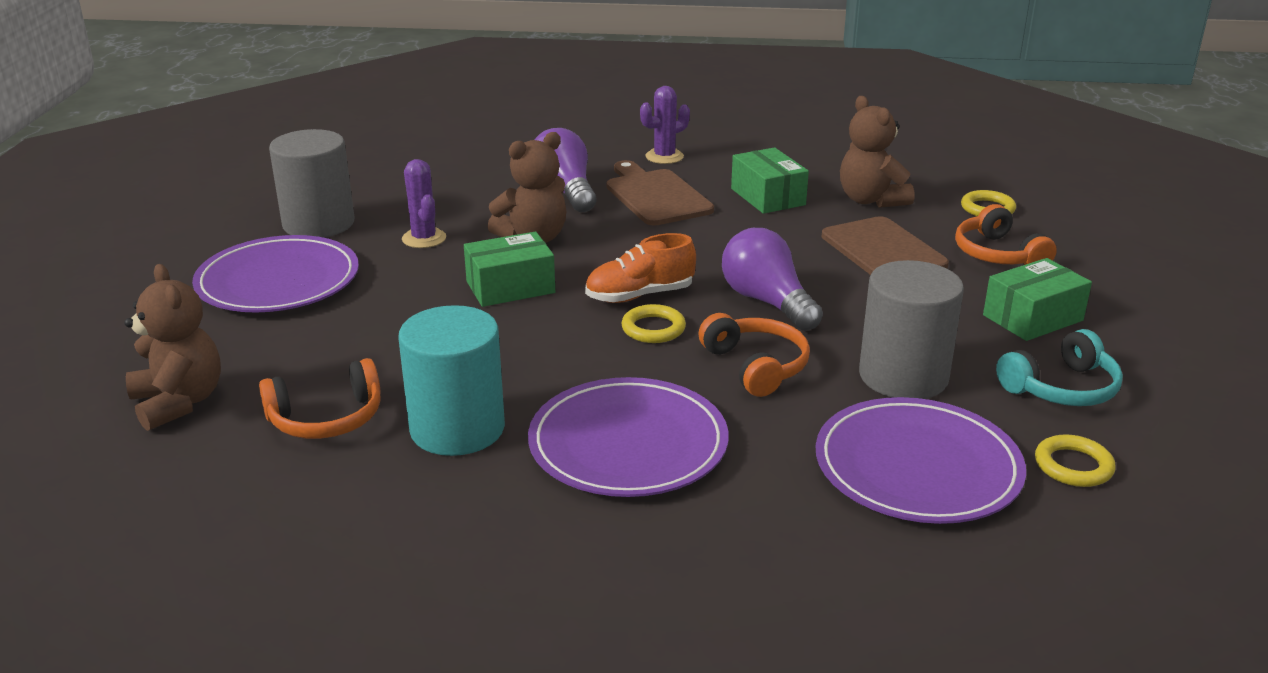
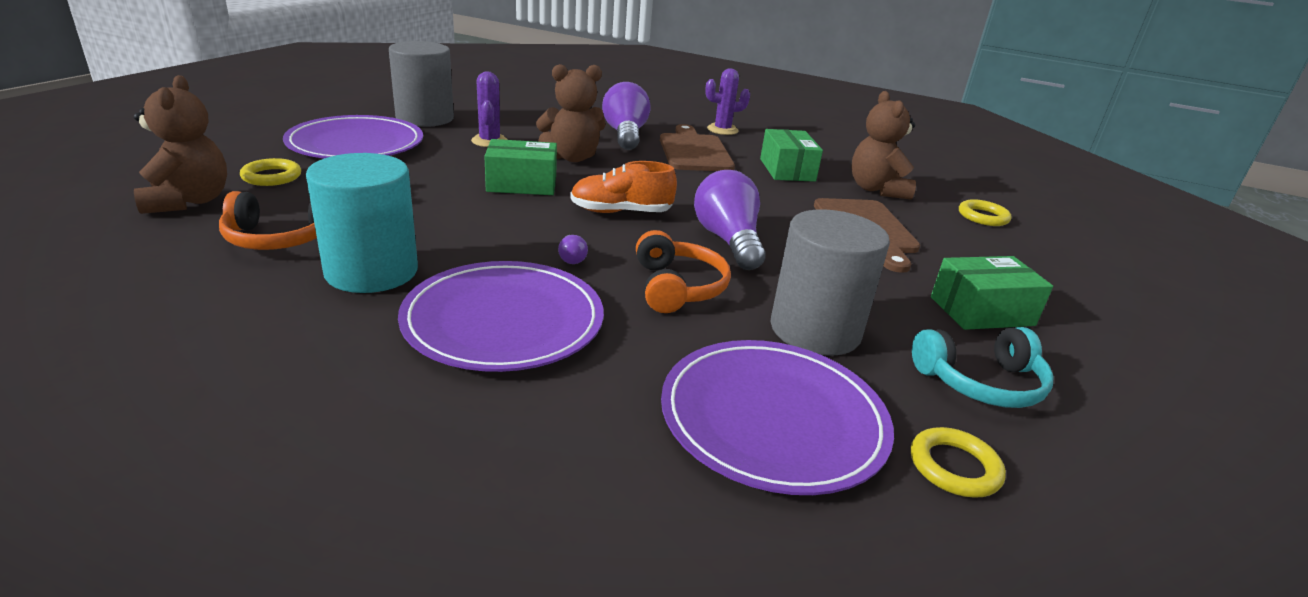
camera: 15 degrees right, 0 degrees up
yellow ring [621,304,686,343] -> yellow ring moved to [240,158,301,186]
orange headphones [955,204,1057,265] -> none
none -> purple light bulb [558,235,588,264]

